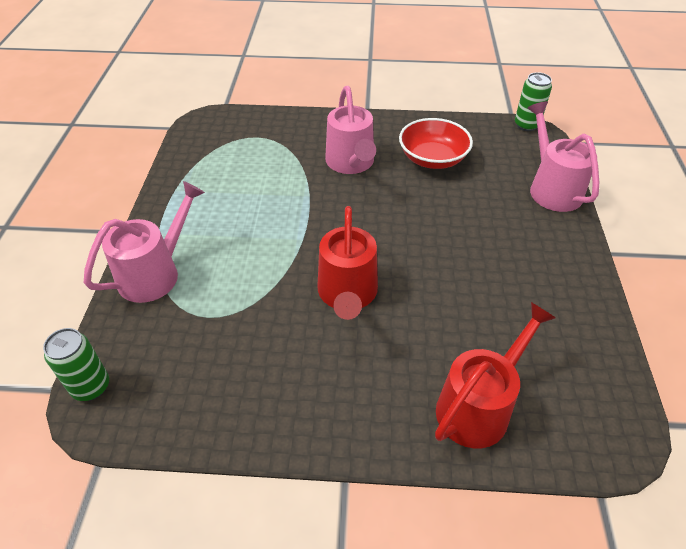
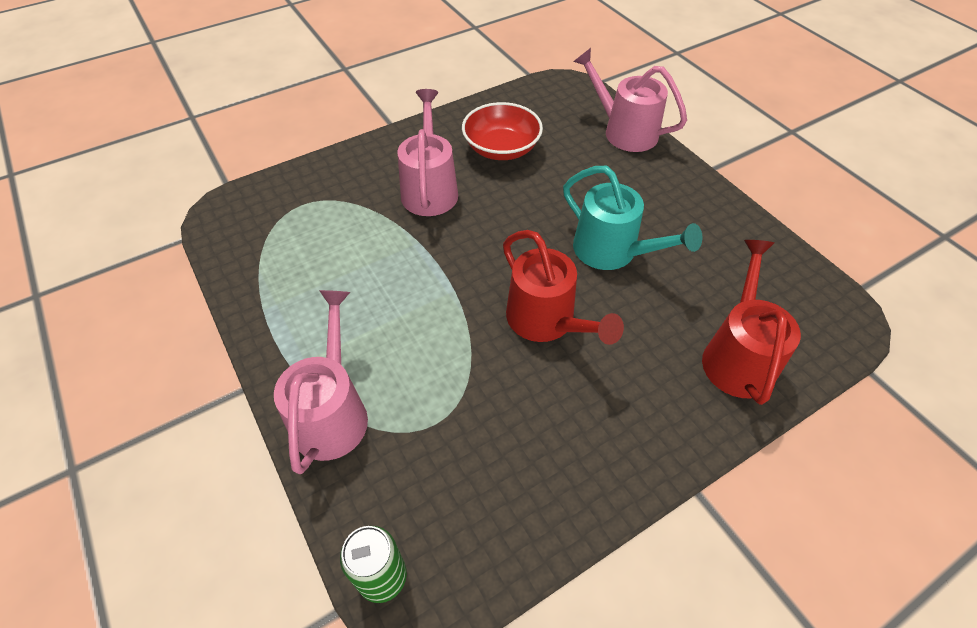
camera: 35 degrees left, 5 degrees up
pink watering can [325,86,376,174] -> pink watering can turned 135 degrees counterclockwise [397,89,458,216]
green can [515,72,552,131] -> none
none -> turquoise watering can [563,166,702,270]

